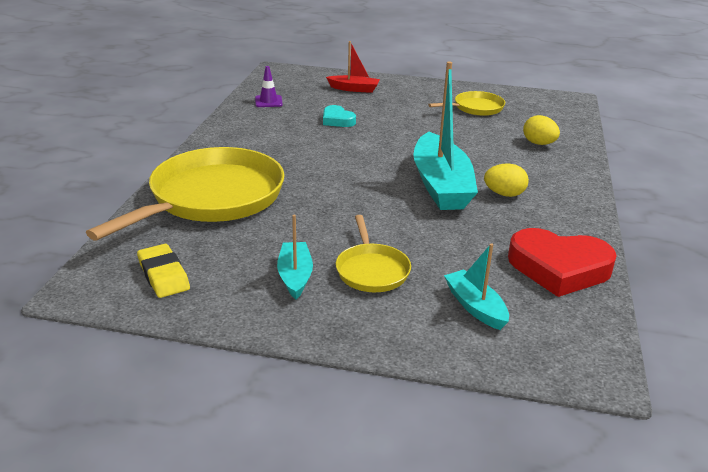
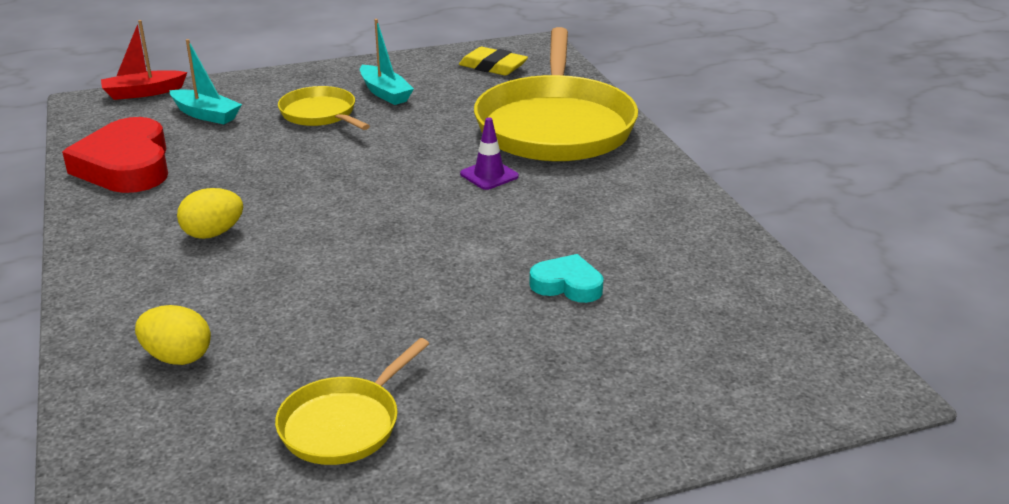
camera: 150 degrees right, 0 degrees up
purple traffic cone [255,66,283,107] -> purple traffic cone moved to [460,118,519,190]
red boat [326,41,380,93] -> red boat moved to [101,20,188,100]
turquoise boat [413,61,478,210] -> none
red heart [508,228,617,297] -> red heart turned 90 degrees counterclockwise [62,117,168,193]

